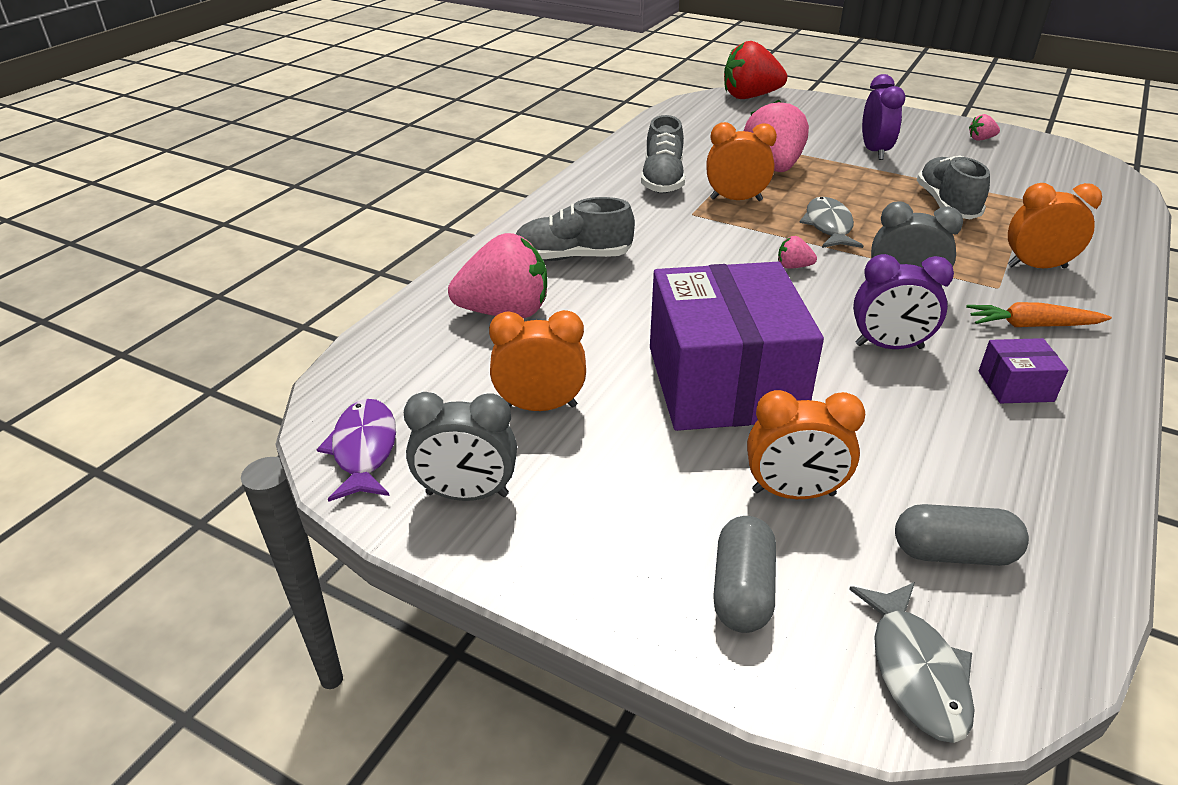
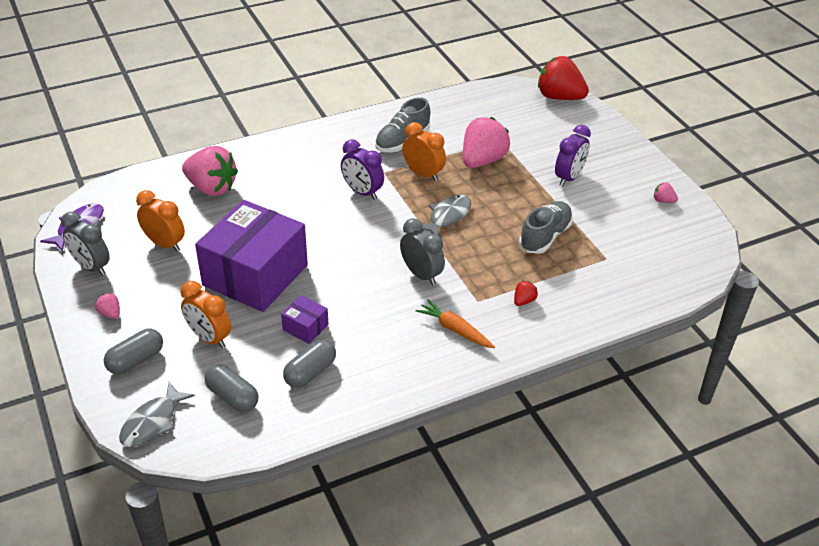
camera: 35 degrees right, 5 degrees up
grey shoe [516,197,635,261] -> none
pink strawberry [778,236,817,269] -> pink strawberry moved to [95,293,120,319]
purple clock [853,254,954,349] -> purple clock moved to [341,139,384,200]
purple box [979,338,1068,403] -> purple box moved to [281,295,329,344]
orange clock [1008,183,1102,268] -> red strawberry [514,281,538,306]
none -> grey capsule [283,339,336,388]

